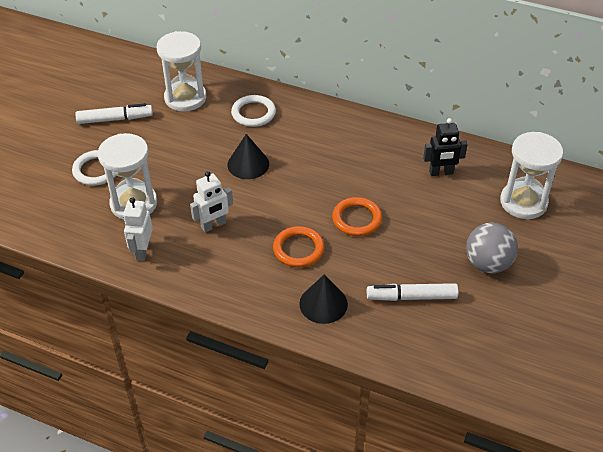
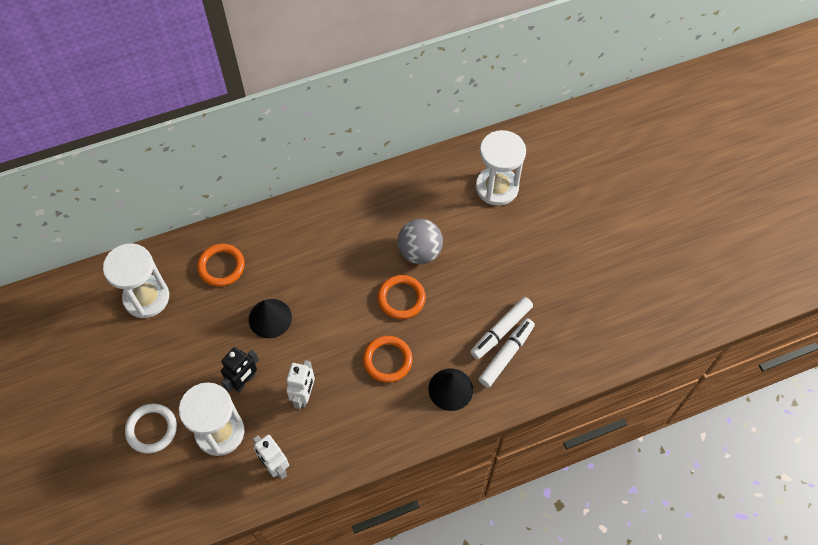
camera: 45 degrees left, 15 degrees up
white marker [76,103,153,124] -> white marker moved to [479,318,535,387]
white ring [231,95,276,127] -> orange ring [197,244,245,287]
black robot [423,118,468,176] -> black robot moved to [221,347,259,393]
grey ball [466,223,518,273] -> grey ball moved to [397,219,443,264]

